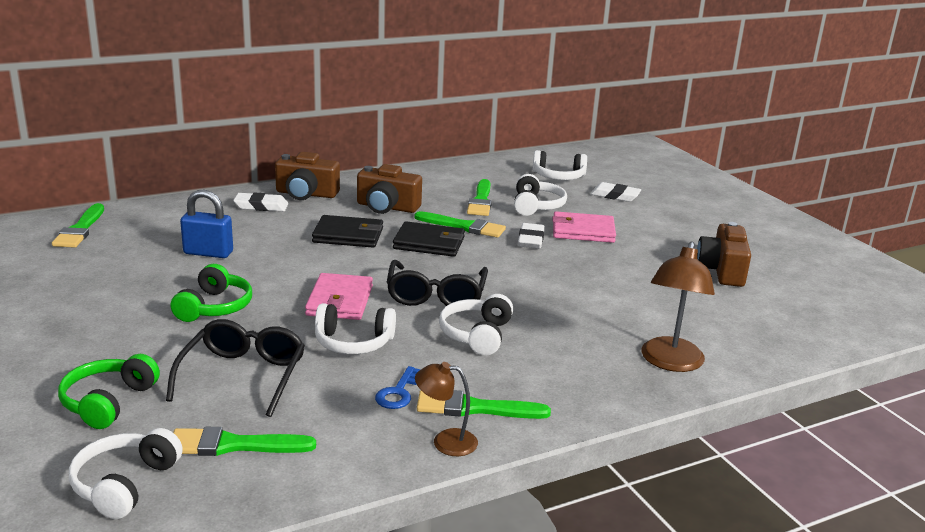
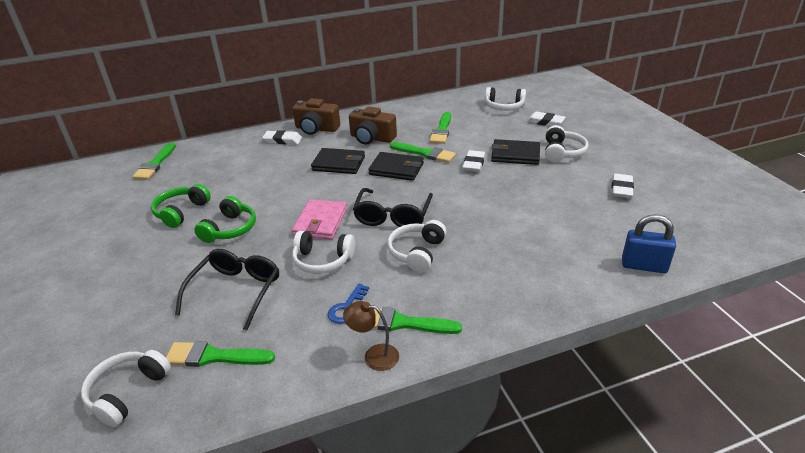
camera: 10 degrees right, 10 degrees up
green headphones [58,354,160,429] -> green headphones moved to [151,184,211,228]
blue padlock [180,190,233,258] -> blue padlock moved to [622,214,676,273]
white headphones [514,174,567,216] -> white headphones moved to [545,125,588,162]
pink wallet [552,211,616,243] -> black wallet [491,139,540,165]
brown lamp [641,241,715,372] -> none
brown camera [697,222,751,287] -> white eraser [612,173,634,198]

